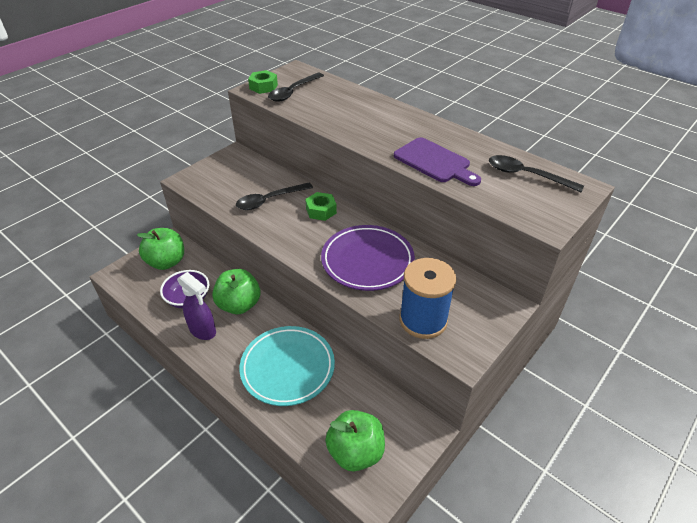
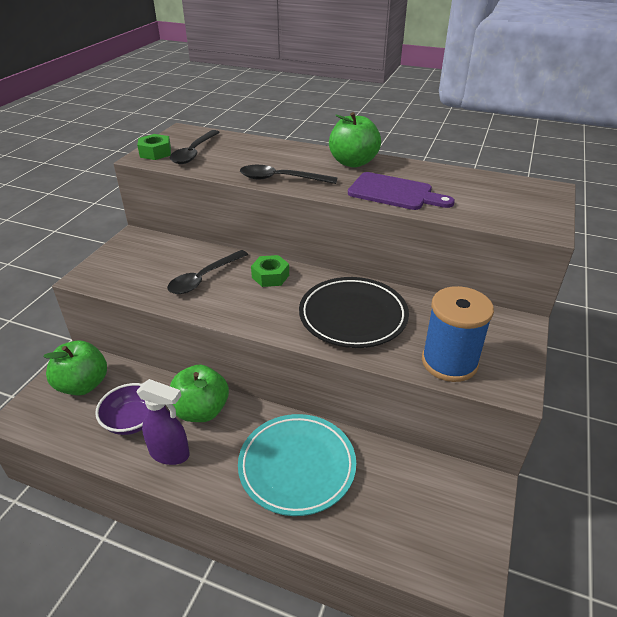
camera: 20 degrees left, 5 degrees down
purple plate [321,225,415,291] -> black plate [299,277,409,348]
green apple [325,410,385,471] -> green apple moved to [329,112,381,168]
black spoon [489,155,584,192] -> black spoon moved to [240,165,338,184]

